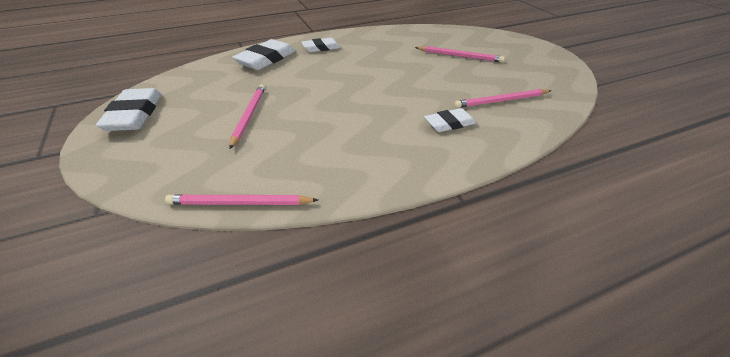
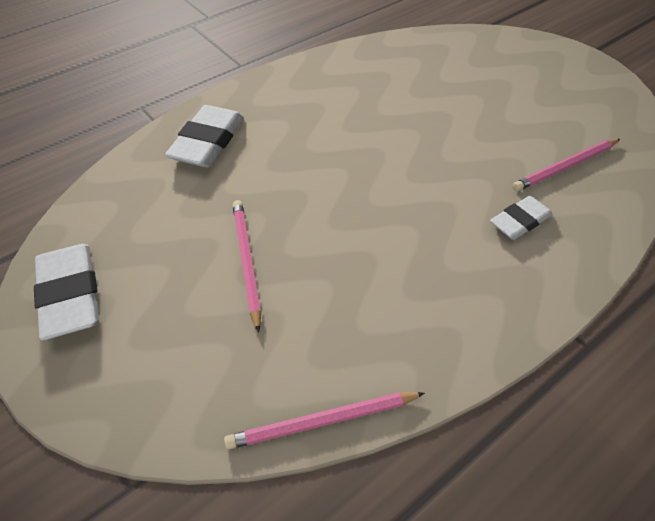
camera: 15 degrees left, 10 degrees up
white eraser [301,38,341,52] -> none
pink pencil [415,46,505,63] -> none

